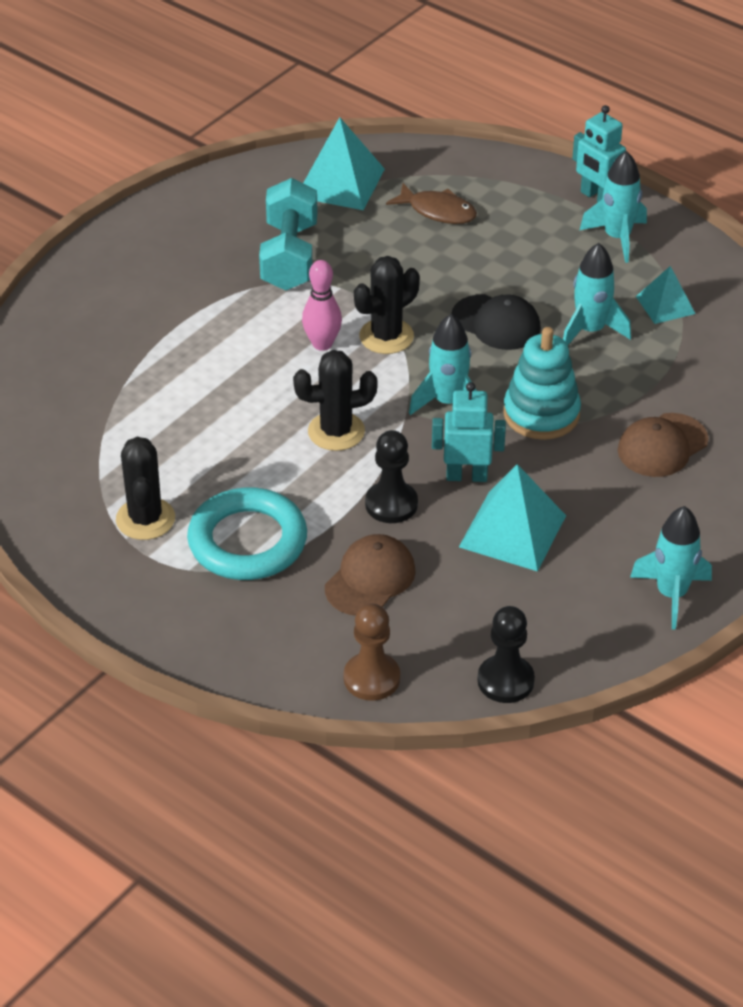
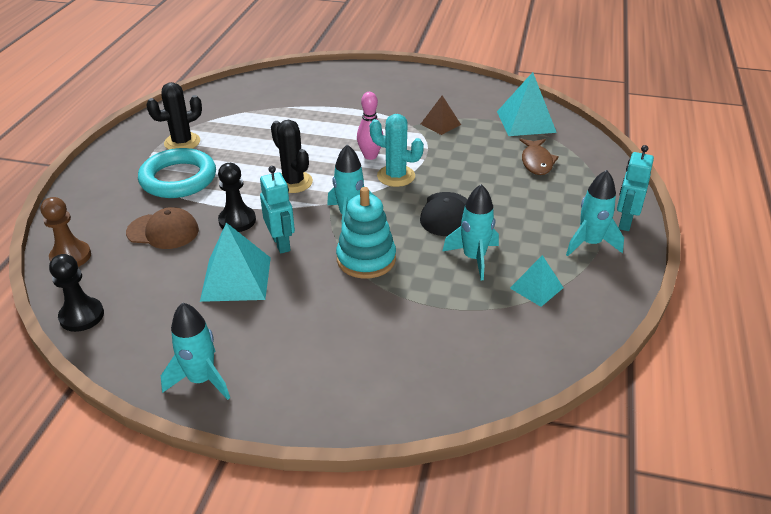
camera: 65 degrees right, 5 degrees down
turquoise dumbbell [259,178,318,291] -> brown pyramid [421,95,461,135]
black cactus [354,256,420,354] -> turquoise cactus [370,114,424,187]
brown cap [618,413,709,477] -> none

